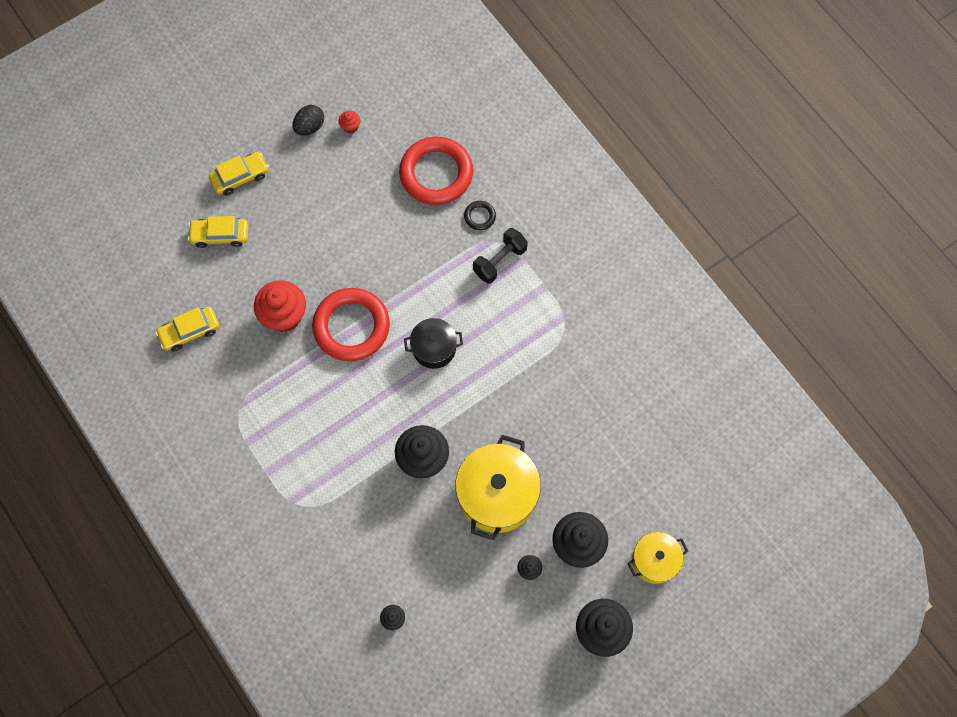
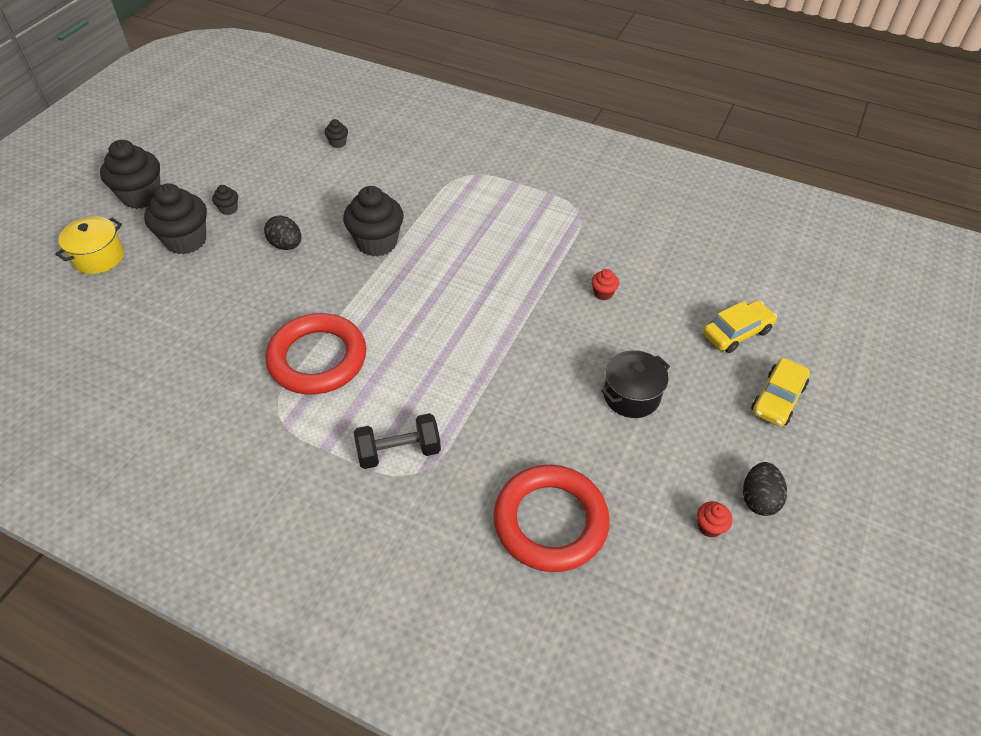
camera: 150 degrees right, 20 degrees down
yellow car [156,307,219,351] -> none
red cupcake [254,280,306,332] -> red cupcake [591,269,619,300], size x0.45
red ring [312,288,390,361] -> red ring moved to [266,313,366,394]
black pot [404,318,463,369] -> black pot moved to [601,350,670,418]
yellow pot [455,435,541,540] -> black egg [264,215,301,250]
black ring [464,201,496,230] -> none
black dumbbell [473,228,528,284] -> black dumbbell turned 60 degrees clockwise [354,413,441,469]

